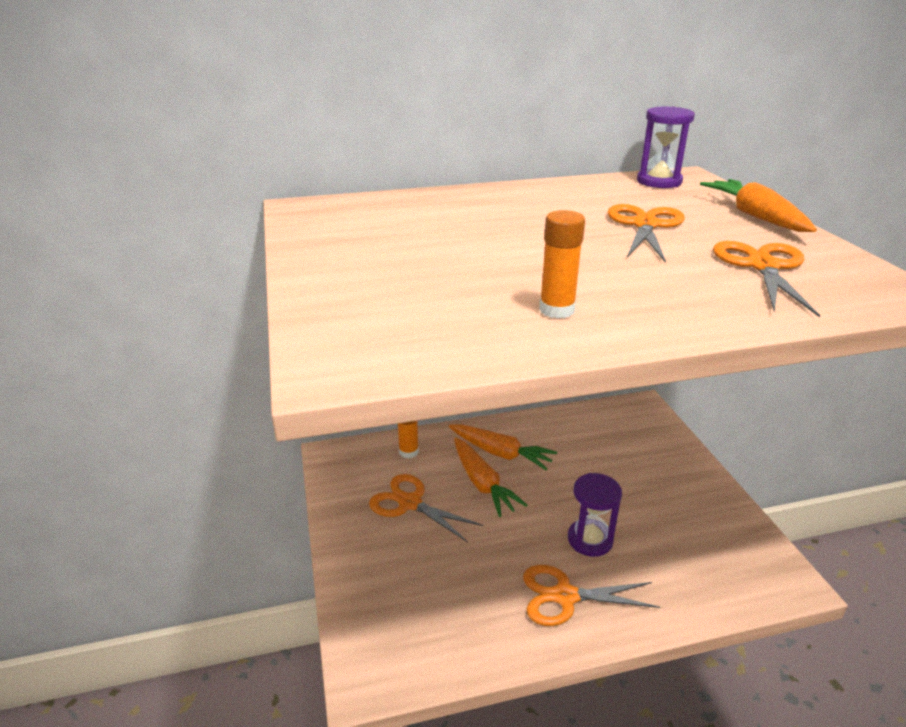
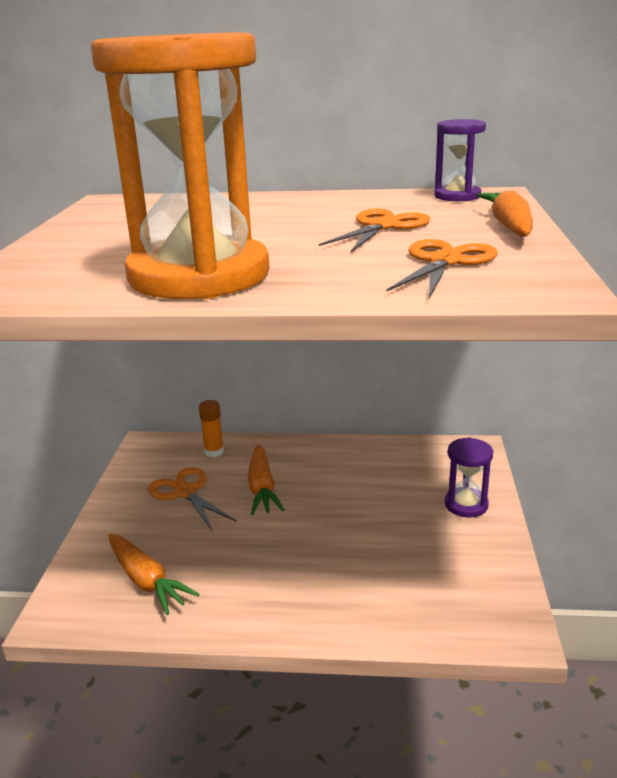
camera: 20 degrees right, 5 degrees down
orange carrot [449,424,557,470] -> orange carrot moved to [108,534,199,615]
orange scissors [523,565,660,626] -> none
orange glue stick [539,210,585,319] -> orange hourglass [91,32,270,299]
purple hourglass [568,473,622,557] -> purple hourglass moved to [445,438,493,518]

